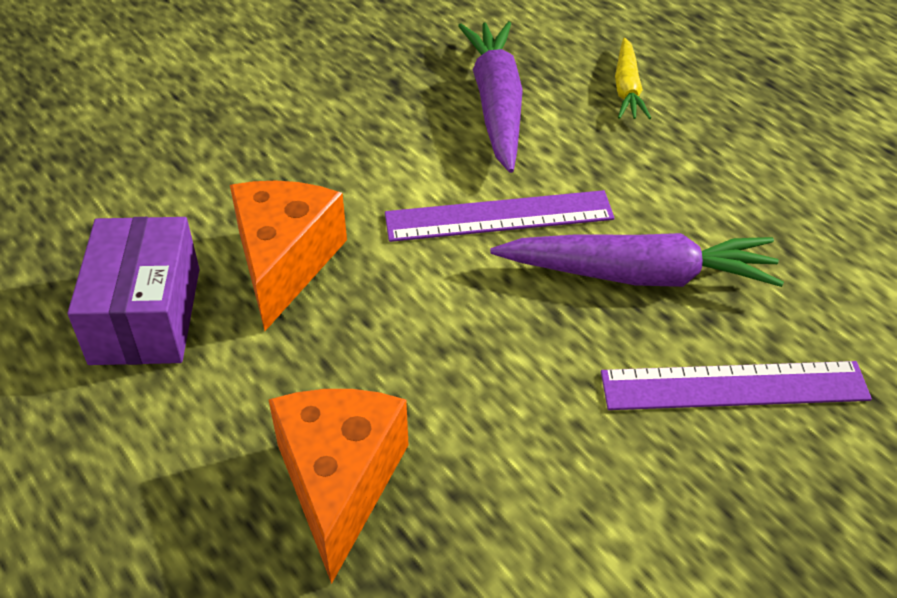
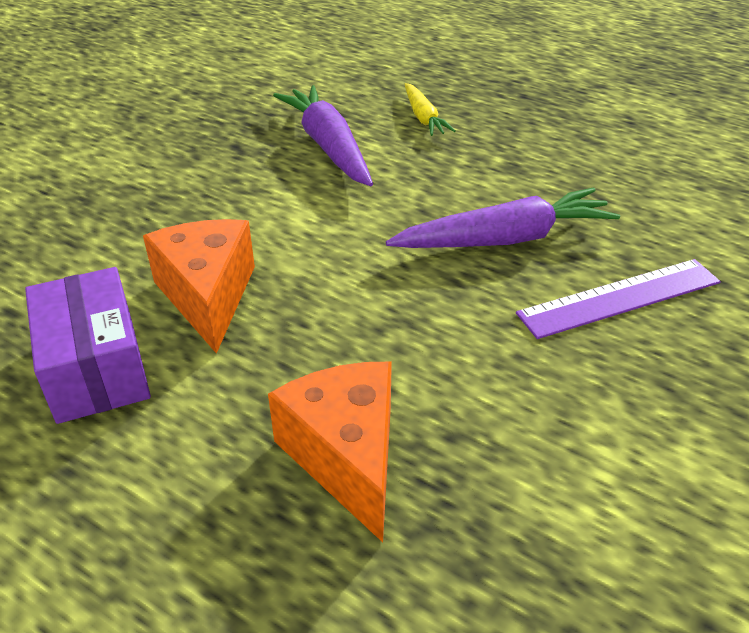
camera: 20 degrees left, 5 degrees down
purple ruler [385,190,614,242] -> none

